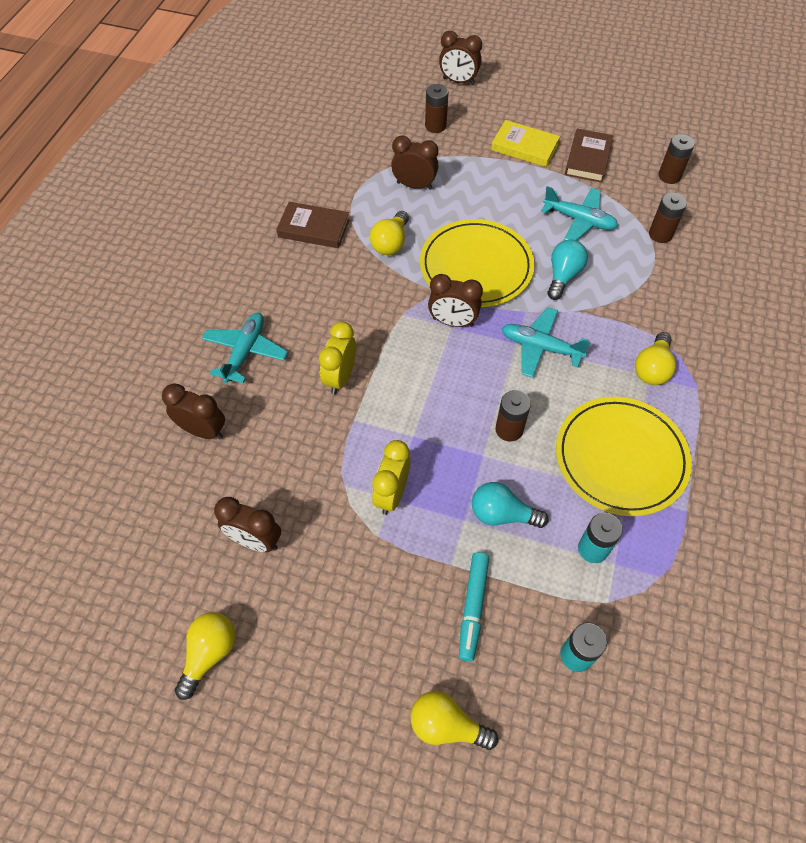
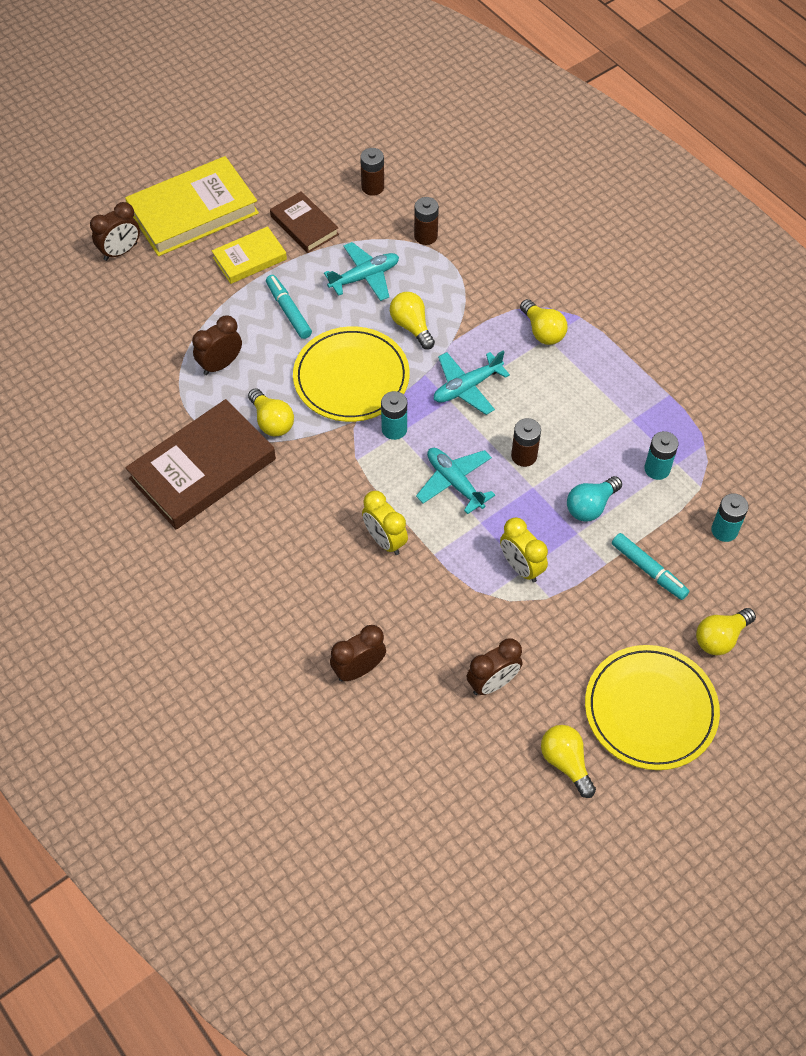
camera: 55 degrees left, 0 degrees up
turquoise plane [201,313,288,383] -> turquoise plane moved to [416,448,495,514]
brown book [276,202,349,248] -> brown book [126,399,276,529], size x1.80
brown battery [425,84,448,133] -> none
brown clock [428,274,483,327] -> turquoise battery [381,391,407,440]
turquoise light bulb [548,239,588,300] -> yellow light bulb [390,292,435,350]
yellow plate [556,397,692,516] -> yellow plate moved to [585,645,720,770]
none -> yellow book [125,156,259,256]
none -> turquoise marker [266,275,312,339]

